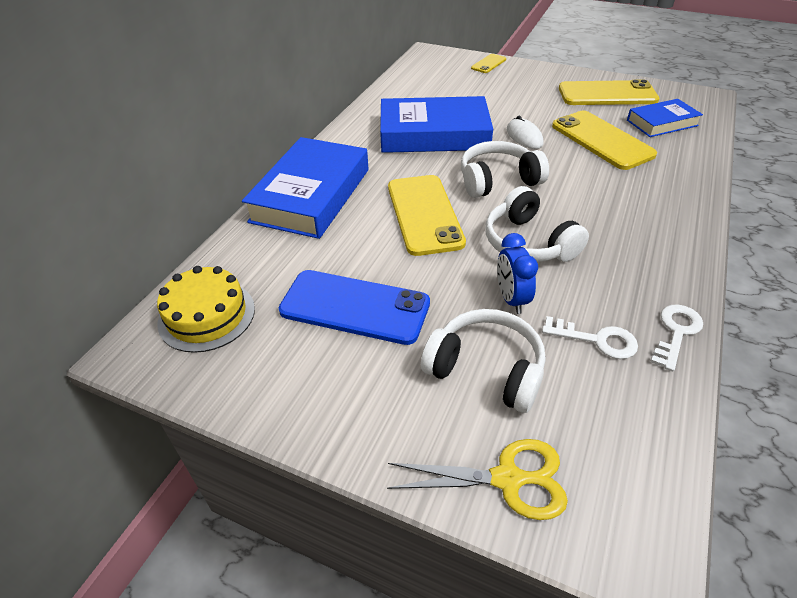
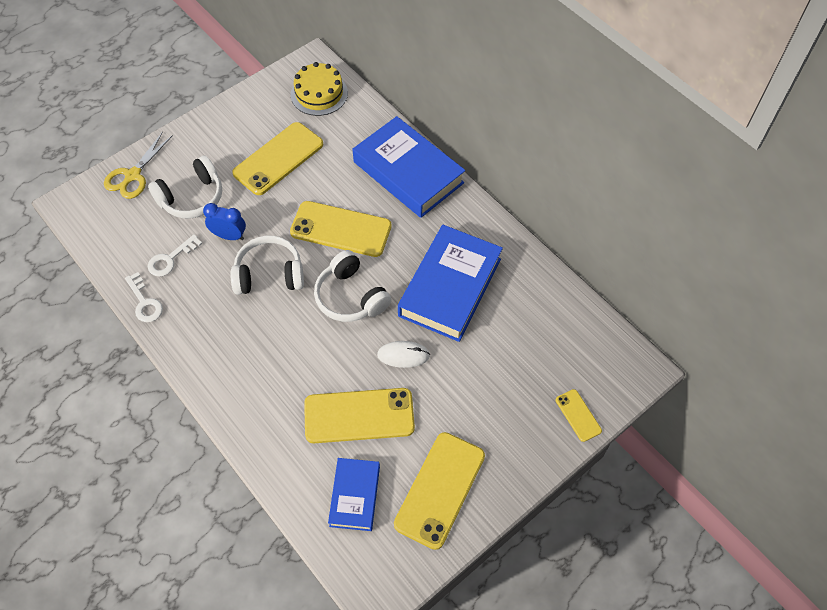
camera: 115 degrees right, 15 degrees up
blue phone [279,270,430,345] -> yellow phone [232,122,323,195]
white headphones [461,141,549,198] -> white headphones turned 135 degrees clockwise [314,250,392,322]

